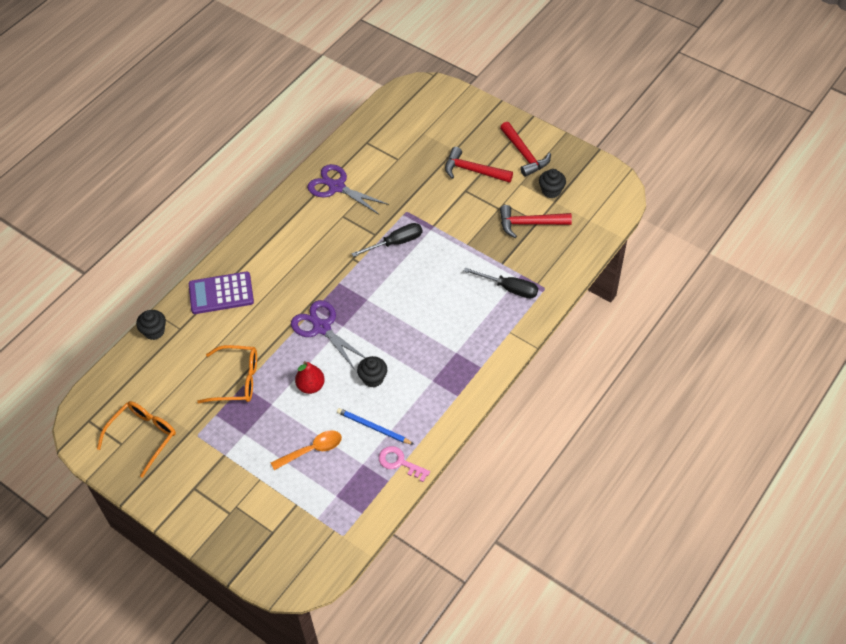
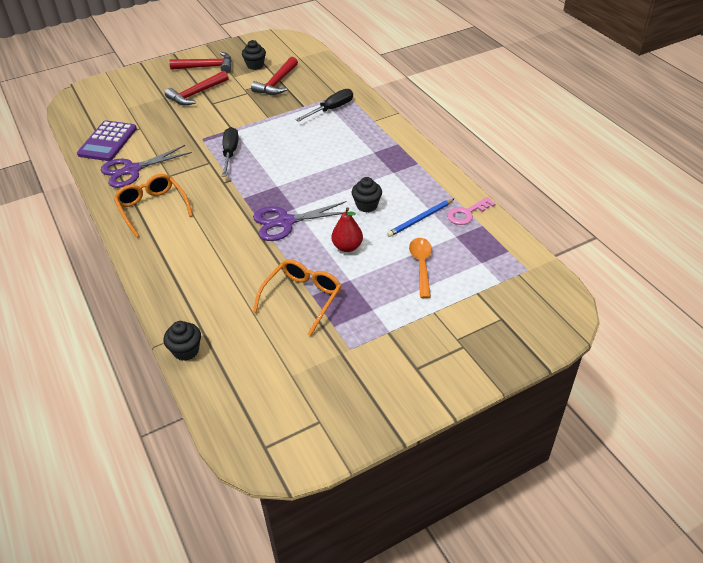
camera: 65 degrees left, 10 degrees down
orange glasses [97,401,176,478] -> orange glasses moved to [114,174,193,238]
purple calculator [189,272,254,314] -> purple calculator moved to [77,120,137,161]

